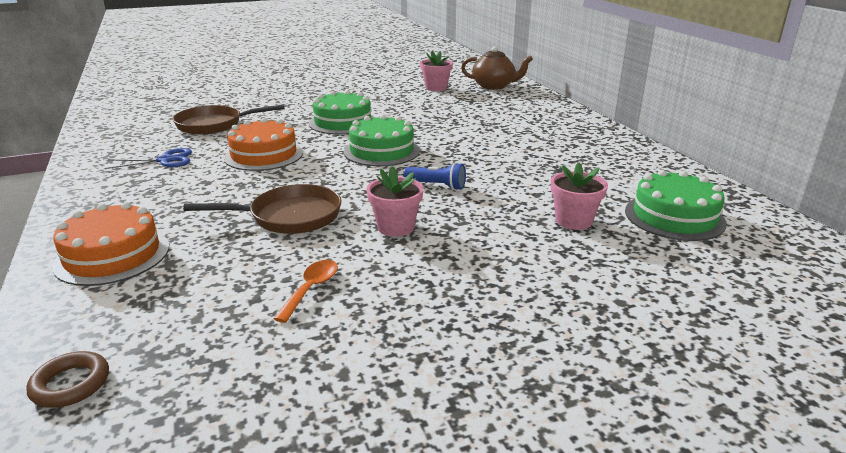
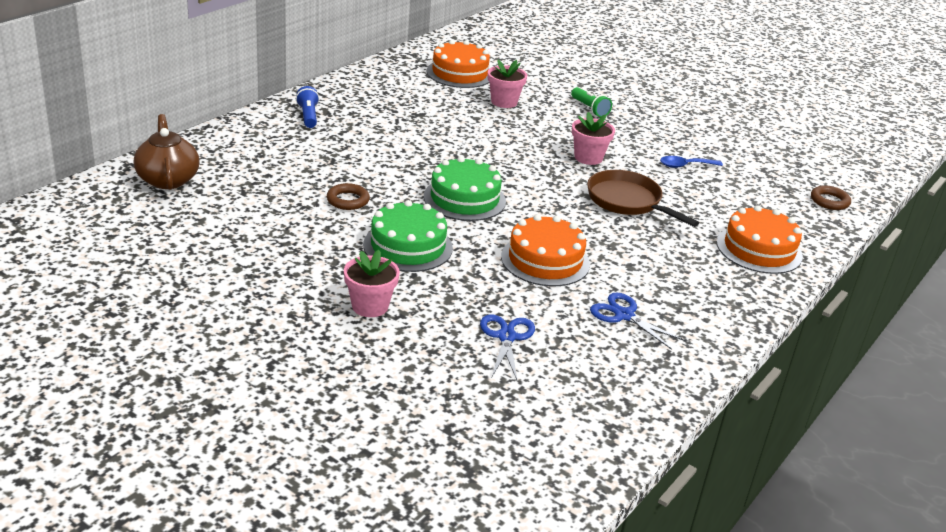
camera: 125 degrees left, 5 degrees up
brown pan [173,104,285,135] -> blue scissors [480,314,535,382]
orange spoon [274,260,338,323] -> blue spoon [660,156,723,168]
blue flashlight [403,162,466,190] -> blue flashlight moved to [296,86,319,128]
pink flower pot [420,51,453,91] -> pink flower pot moved to [344,250,400,317]
green cake [625,170,727,241] -> orange cake [427,40,490,88]
none -> brown ring [327,183,370,210]
none -> green flashlight [571,87,612,117]

